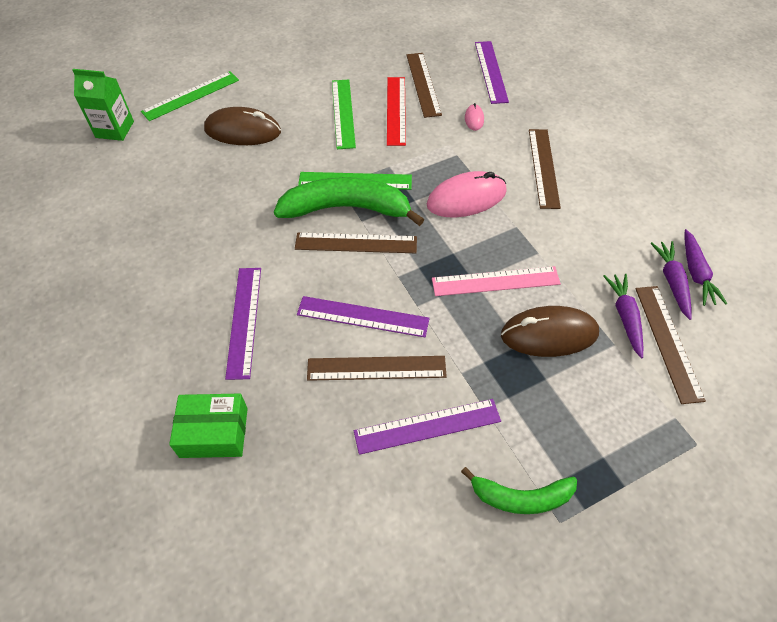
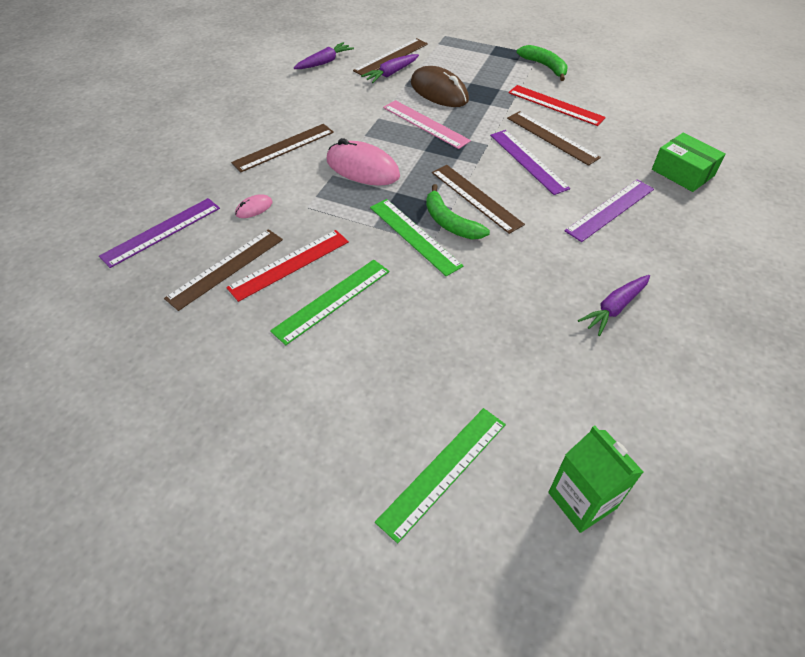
camera: 130 degrees left, 5 degrees down
green ruler [141,71,239,121] -> green ruler turned 60 degrees counterclockwise [375,408,506,543]
brown mouse [204,107,281,145] -> none
green banana [274,177,424,226] -> green banana [426,184,490,239], size x0.59
purple ruler [354,399,501,455] -> red ruler [508,85,606,126]
purple carrot [651,241,692,320] -> purple carrot moved to [578,275,650,336]

